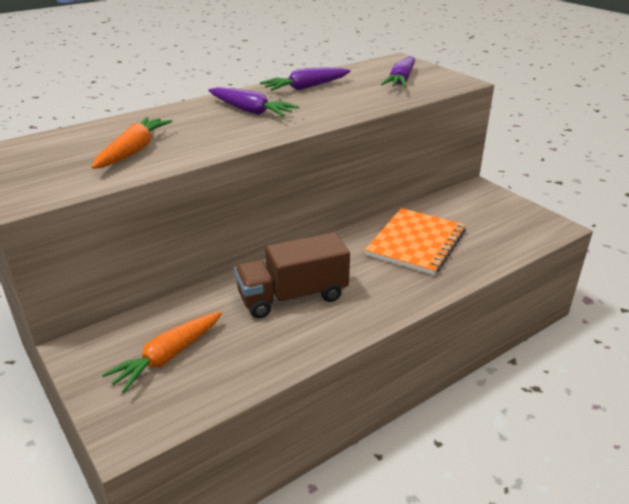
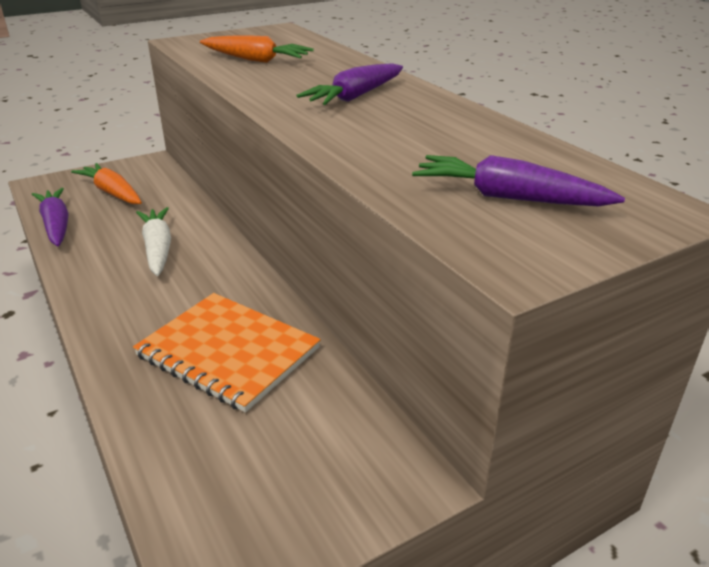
camera: 95 degrees right, 0 degrees up
brown truck [234,232,350,318] -> white carrot [136,207,171,276]
purple carrot [260,67,351,91] -> purple carrot moved to [32,188,69,246]

